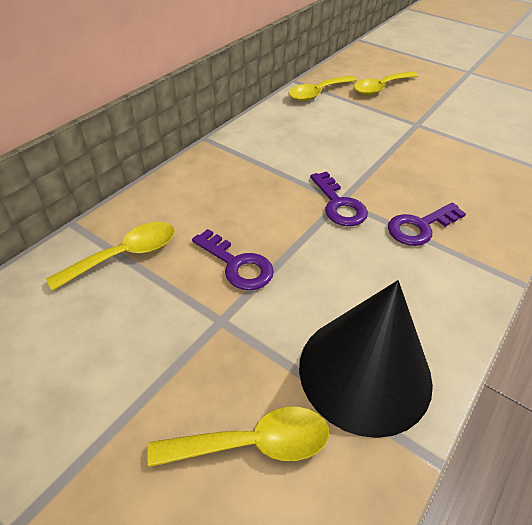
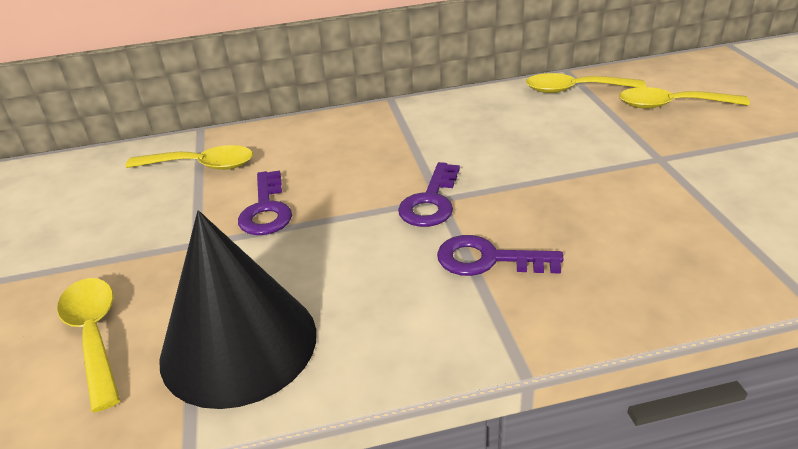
camera: 45 degrees right, 10 degrees down
yellow spoon [147,407,329,467] -> yellow spoon turned 150 degrees counterclockwise [57,278,121,412]

